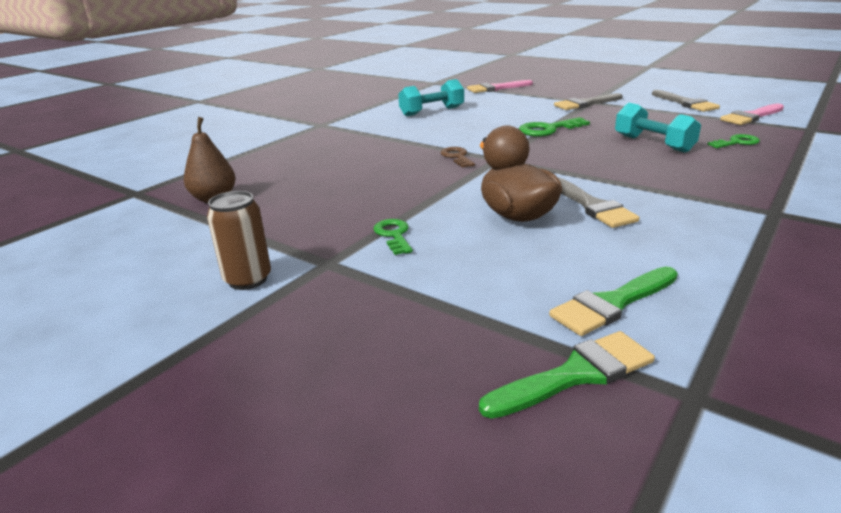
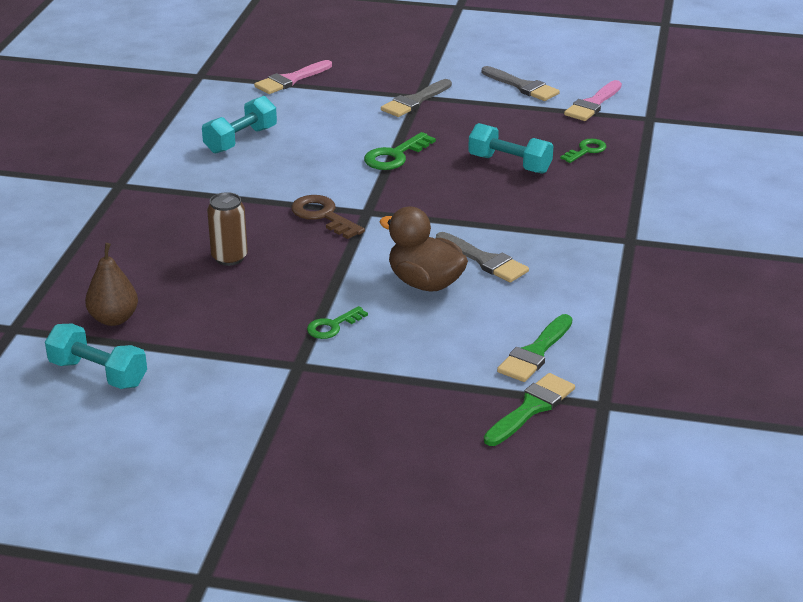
camera: 25 degrees left, 5 degrees up
brown can [207,191,271,290] -> brown can moved to [207,192,248,266]
green key [373,219,413,255] -> green key turned 90 degrees counterclockwise [307,306,368,339]
brown key [441,147,475,168] -> brown key [291,195,365,239], size x1.51
none -> turquoise dumbbell [45,324,147,389]

